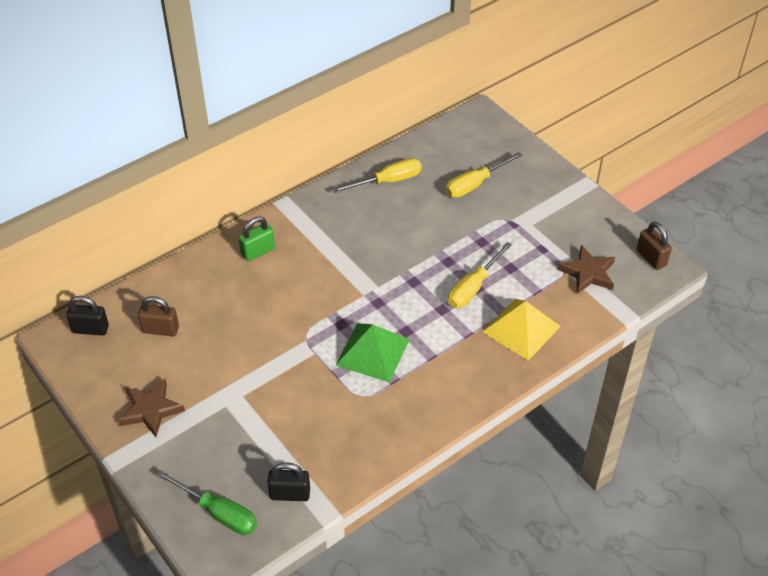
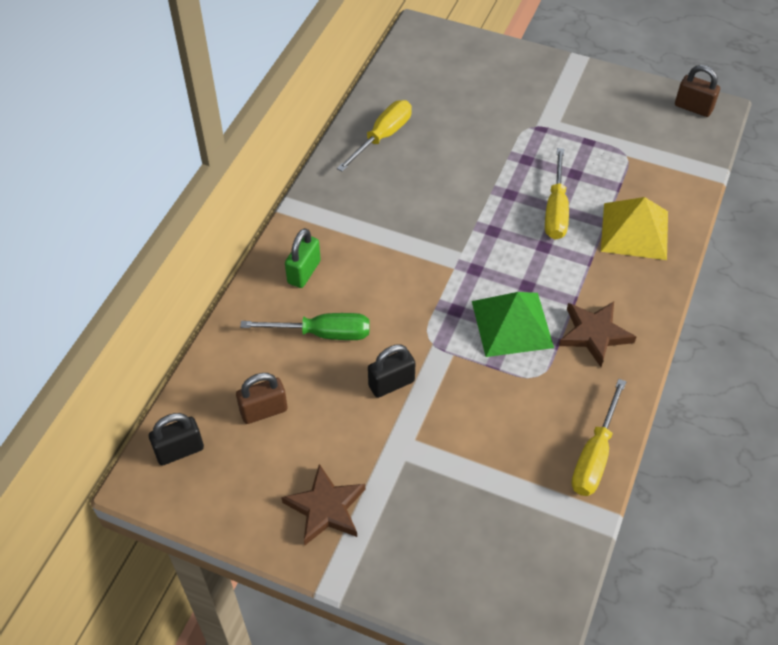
camera: 30 degrees left, 5 degrees up
green screwdriver [157,470,257,535] -> green screwdriver moved to [240,313,370,340]
black padlock [267,462,310,501] -> black padlock moved to [368,344,415,398]
yellow screwdriver [445,152,522,198] -> yellow screwdriver moved to [571,379,626,496]
brown star [557,245,615,294] -> brown star moved to [559,302,636,367]

